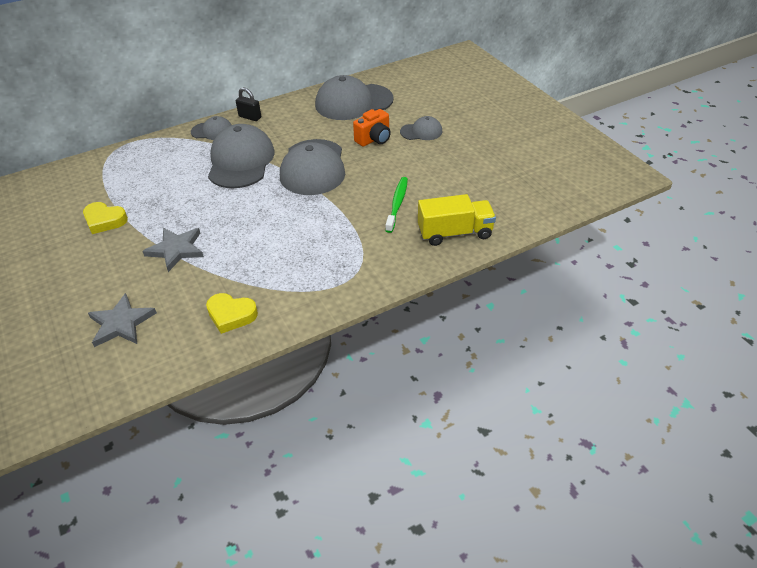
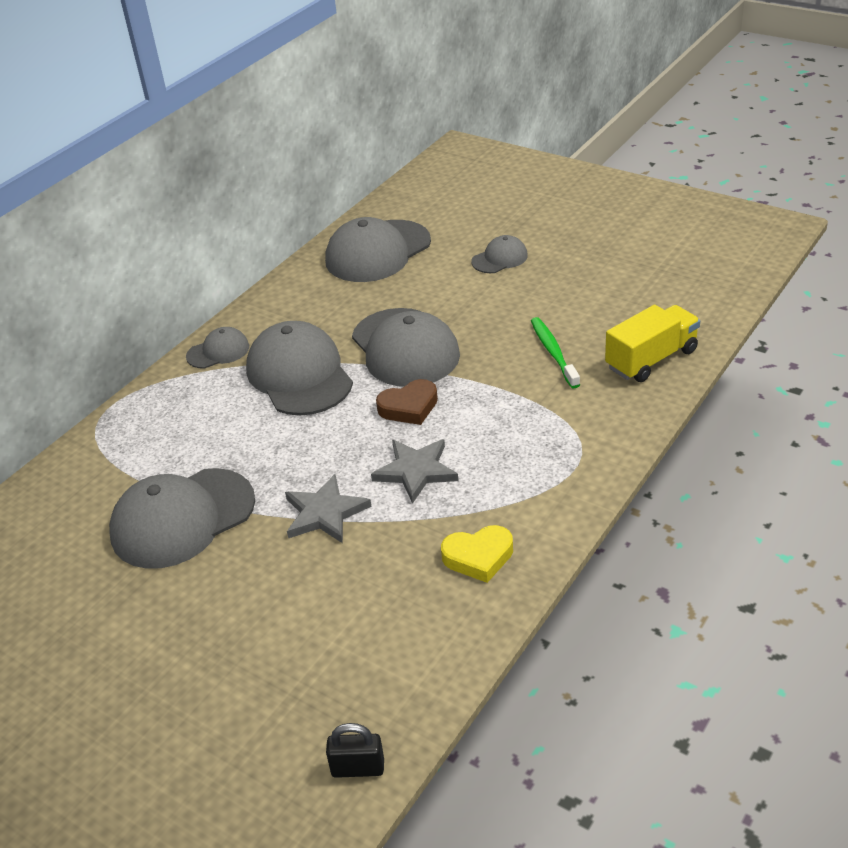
camera: 25 degrees left, 5 degrees down
yellow heart [83,202,128,234] -> grey cap [109,468,255,569]
grey star [88,293,157,347] -> grey star moved to [371,439,458,504]
black padlock [236,88,261,121] -> black padlock moved to [326,723,384,778]
orange camera [353,109,391,147] -> none
none -> brown heart [376,379,438,425]

